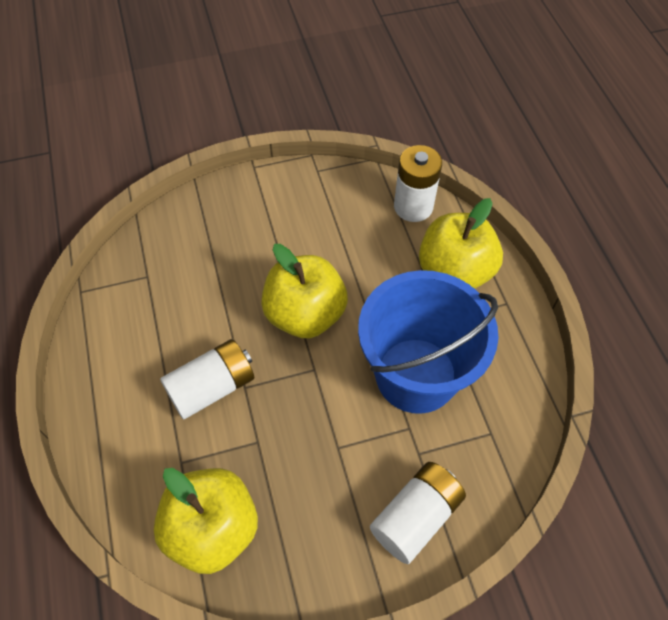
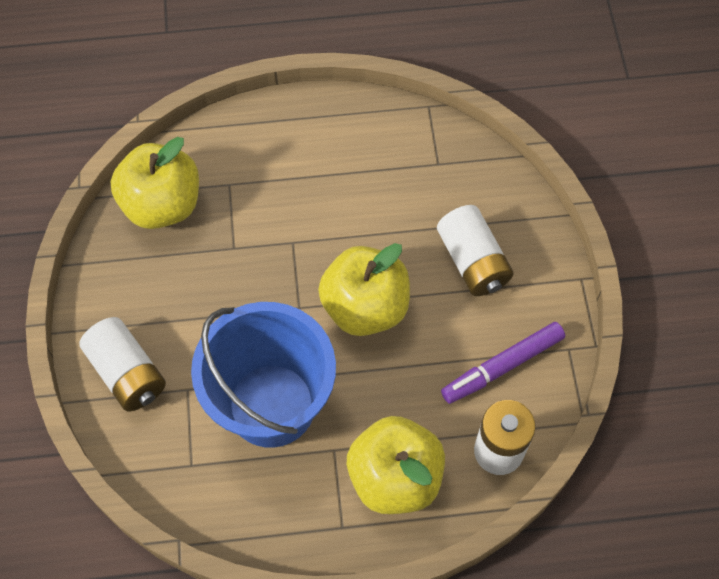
camera: 100 degrees right, 5 degrees up
white battery [160,339,254,419] -> white battery moved to [437,205,514,296]
none -> purple marker [441,322,565,404]

